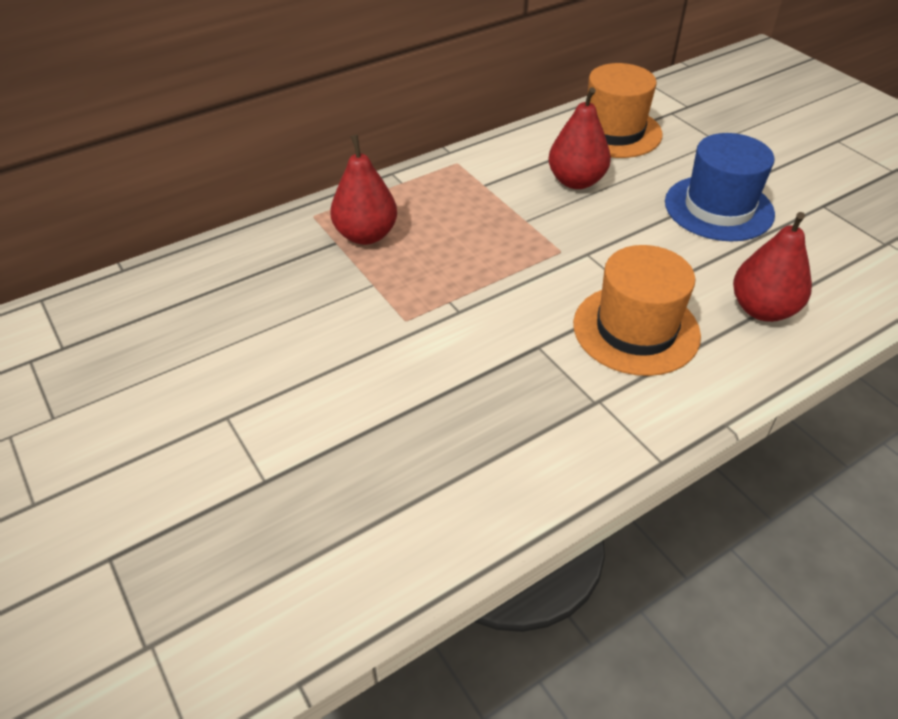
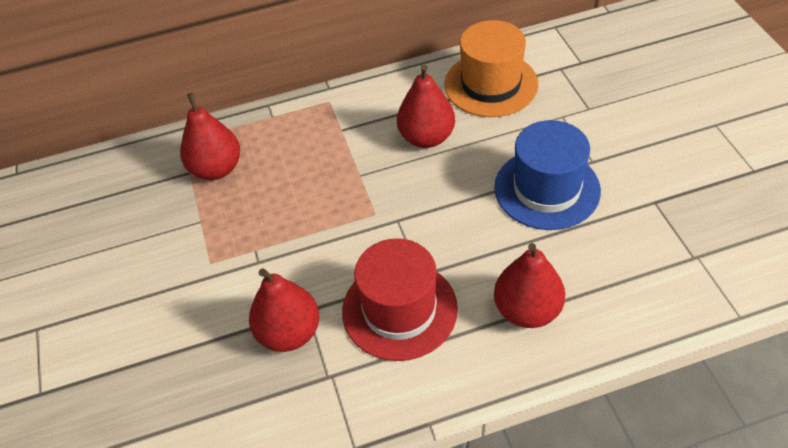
camera: 20 degrees right, 5 degrees up
orange hat [573,245,701,376] -> red hat [342,238,458,361]
none -> red pear [249,268,320,352]

